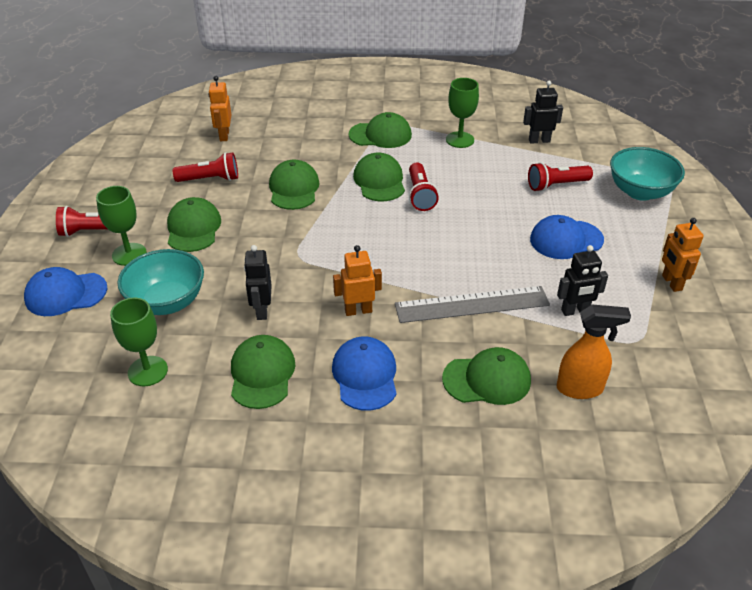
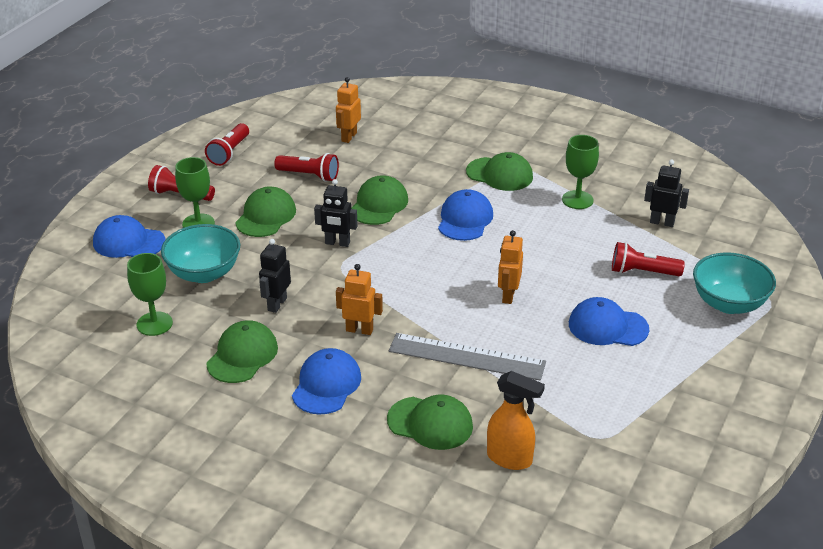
camera: 25 degrees right, 5 degrees down
green cap [353,152,405,201] -> blue cap [438,189,493,241]
red flashlight [409,163,439,211] -> red flashlight moved to [205,123,249,166]
black robot [557,245,608,316] -> black robot moved to [314,179,358,247]
orange robot [662,218,704,292] -> orange robot moved to [498,230,523,304]

